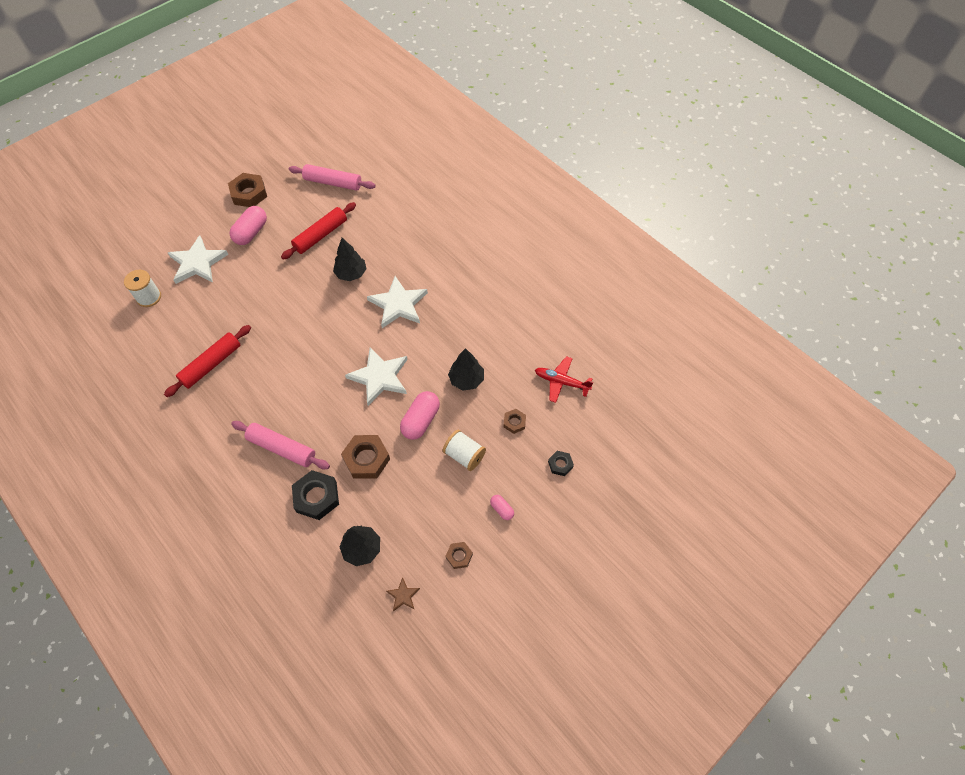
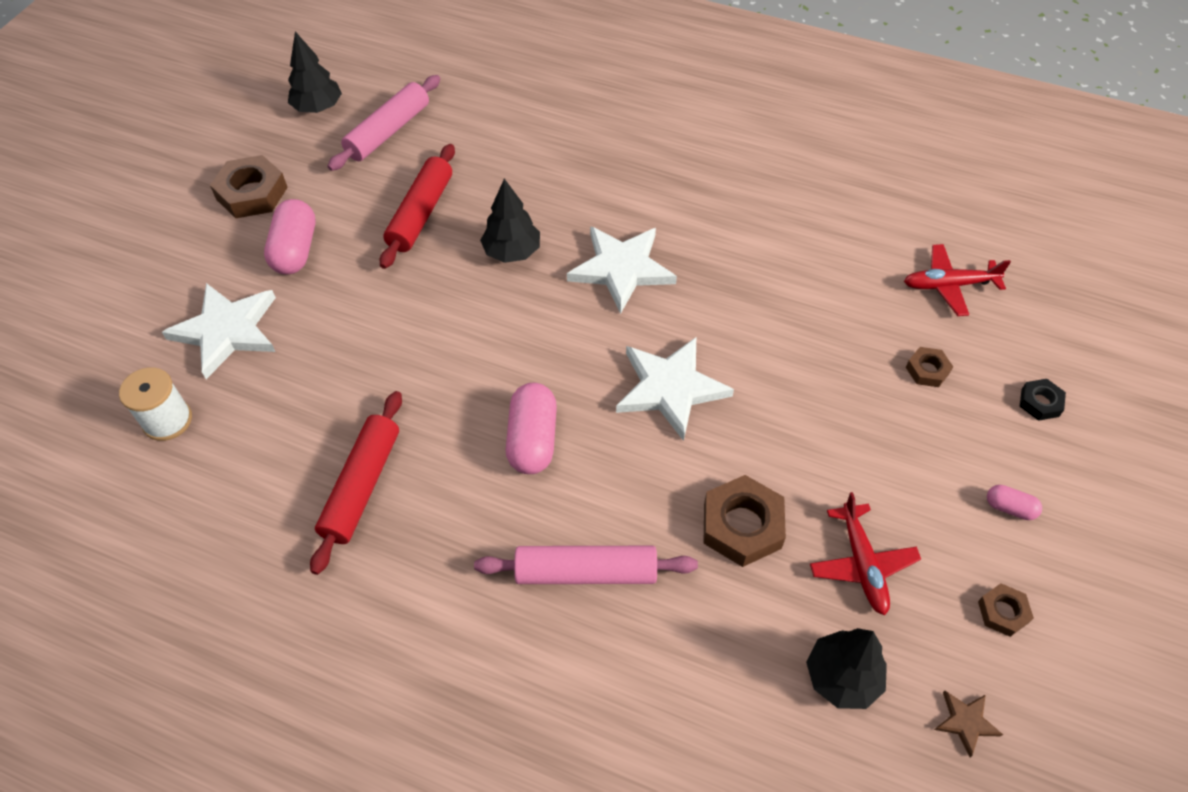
camera: 25 degrees left, 5 degrees down
pink rolling pin [289,164,376,191] -> pink rolling pin turned 45 degrees counterclockwise [327,75,440,171]
black nut [292,470,339,520] -> none
pink capsule [400,391,440,440] -> pink capsule moved to [506,383,557,474]
white spool [443,430,486,471] -> none
black tree [448,348,484,391] -> black tree moved to [288,31,342,113]
none -> red plane [810,492,921,615]

